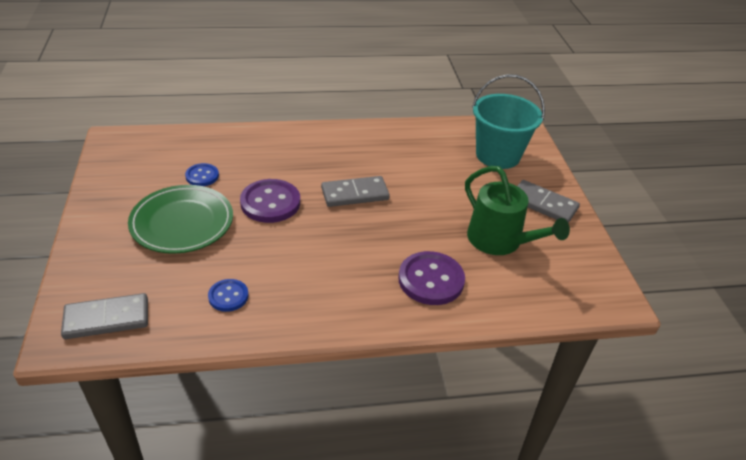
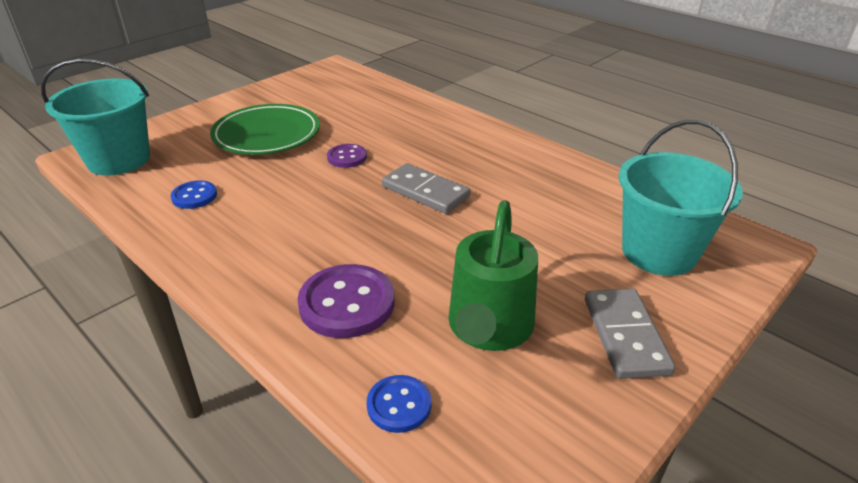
camera: 55 degrees right, 5 degrees down
grey domino [61,293,148,339] -> turquoise bucket [41,59,150,176]
blue button [185,163,219,186] -> blue button moved to [367,375,431,433]
purple button [240,179,300,223] -> purple button [327,144,367,168], size x0.57

